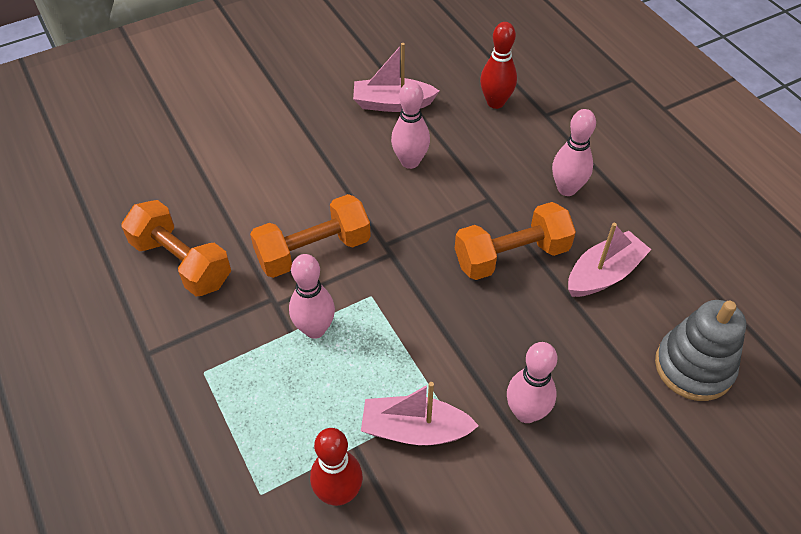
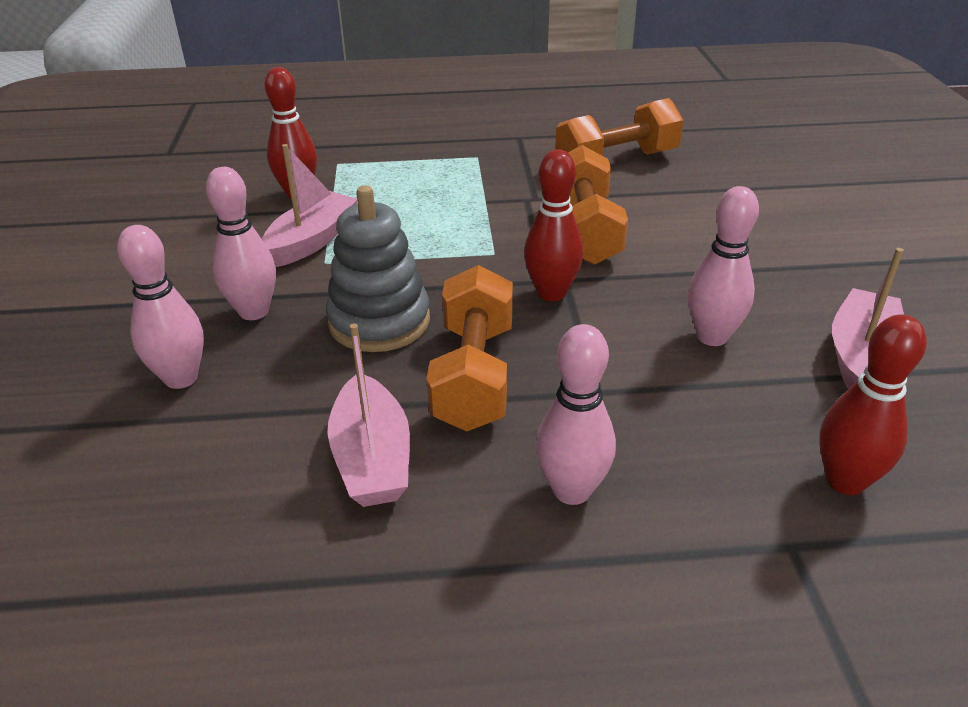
camera: 115 degrees right, 15 degrees down
pink bowling pin [289,254,335,339] -> pink bowling pin moved to [117,225,204,389]
grey stacking toy [655,300,746,401] -> grey stacking toy moved to [326,185,430,352]
none -> red bowling pin [524,149,583,301]

